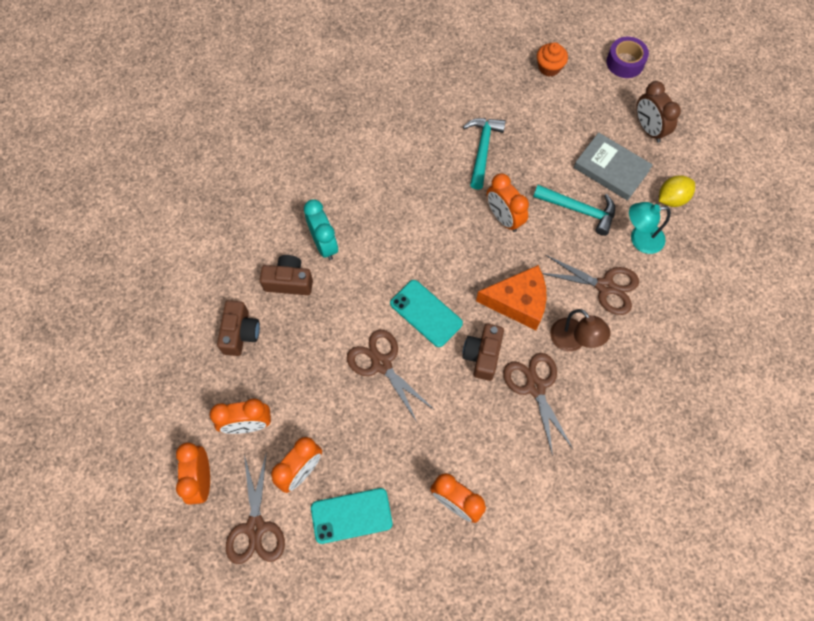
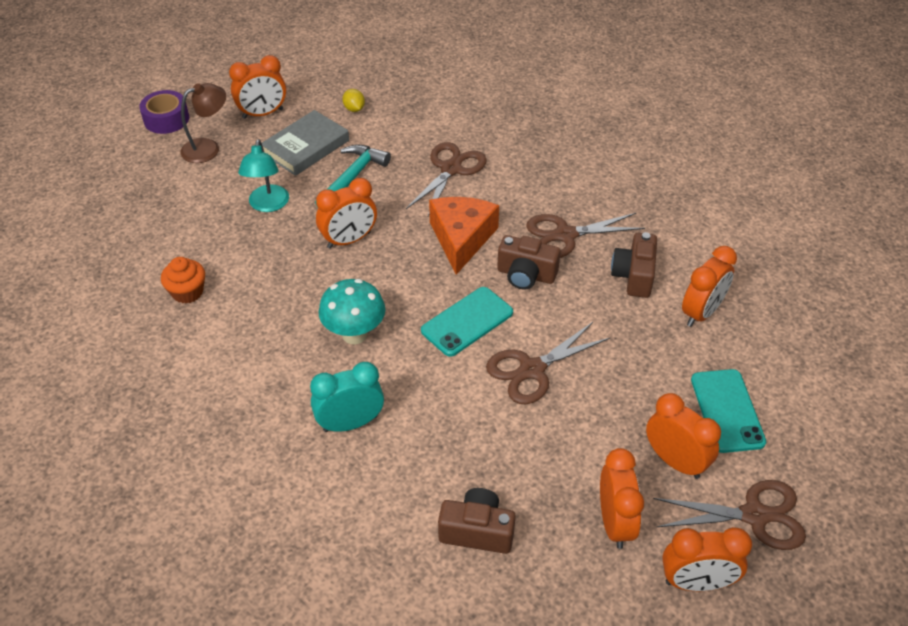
camera: 85 degrees left, 20 degrees down
brown camera [260,255,313,295] -> brown camera moved to [611,232,657,298]
turquoise hammer [463,118,506,190] -> none
orange cupcake [537,42,568,77] -> orange cupcake moved to [161,257,205,304]
brown lamp [550,309,611,351] -> brown lamp moved to [180,83,226,163]
turquoise lamp [629,202,671,254] -> turquoise lamp moved to [238,139,289,212]
brown clock [636,81,681,143] -> orange clock [229,55,286,119]
yellow lemon [659,175,695,207] -> yellow lemon [342,89,365,112], size x0.67
none -> turquoise mushroom [319,279,386,344]

